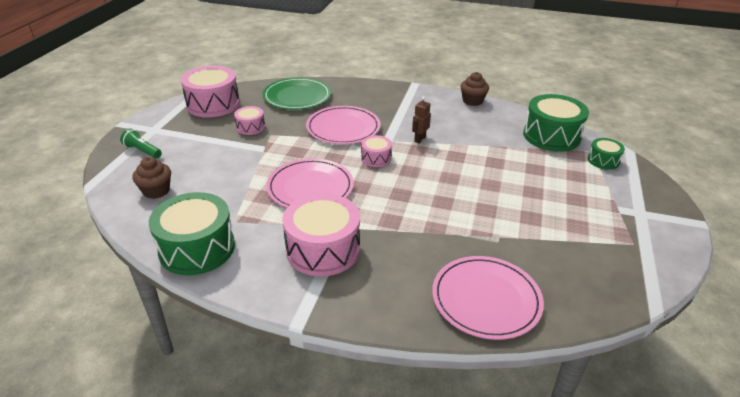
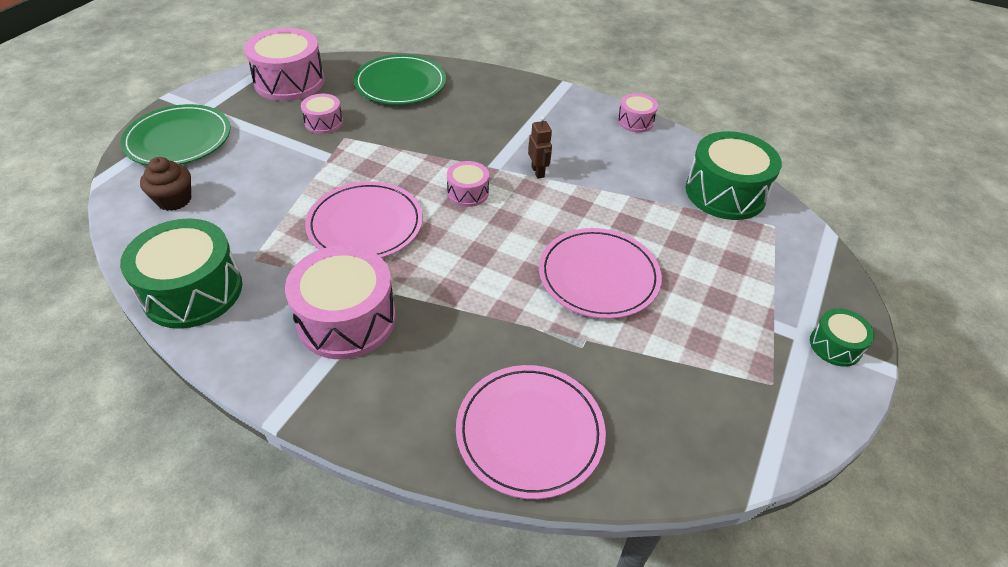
camera: 10 degrees right, 10 degrees up
green flashlight [120,128,162,159] -> green plate [121,104,230,165]
pink plate [306,106,381,144] -> pink plate moved to [539,228,662,319]
brown robot [412,96,431,143] -> brown robot turned 120 degrees clockwise [528,116,552,179]
brown cupcake [461,72,489,106] -> pink drum [617,93,658,132]
green drum [588,138,625,170] -> green drum moved to [810,308,875,367]

